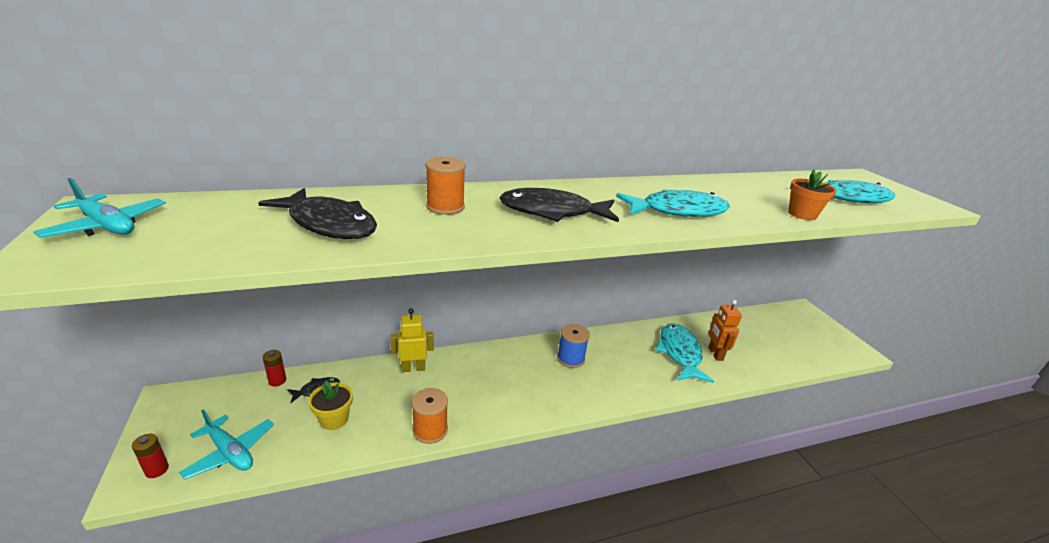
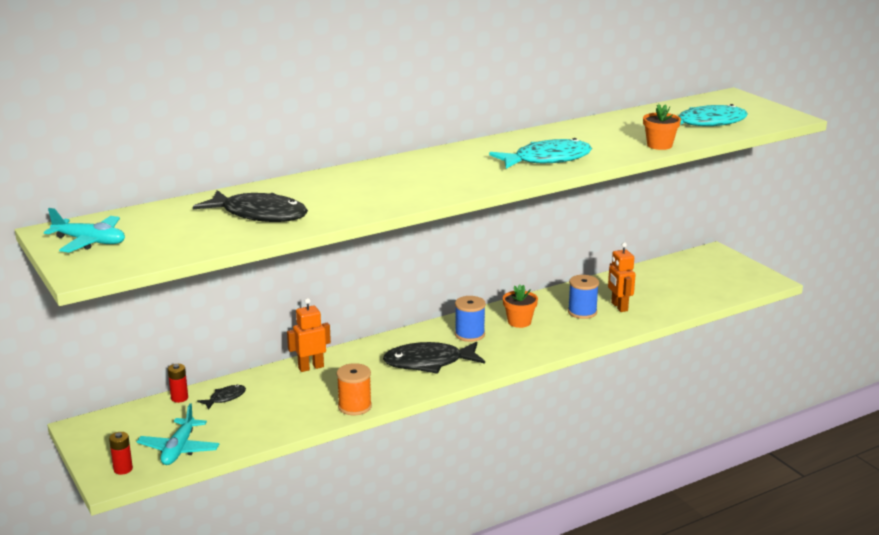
camera: 10 degrees left, 5 degrees down
turquoise plane [179,410,274,480] -> turquoise plane turned 75 degrees clockwise [137,403,219,465]
yellow flower pot [308,380,353,430] -> none
yellow robot [390,308,434,372] -> orange robot [287,298,331,372]
orange spool [425,157,466,215] -> none
black fish [499,188,619,222] -> black fish moved to [383,342,485,374]
turquoise fish [655,323,714,383] -> blue spool [568,275,599,319]
none -> orange flower pot [503,285,538,328]

